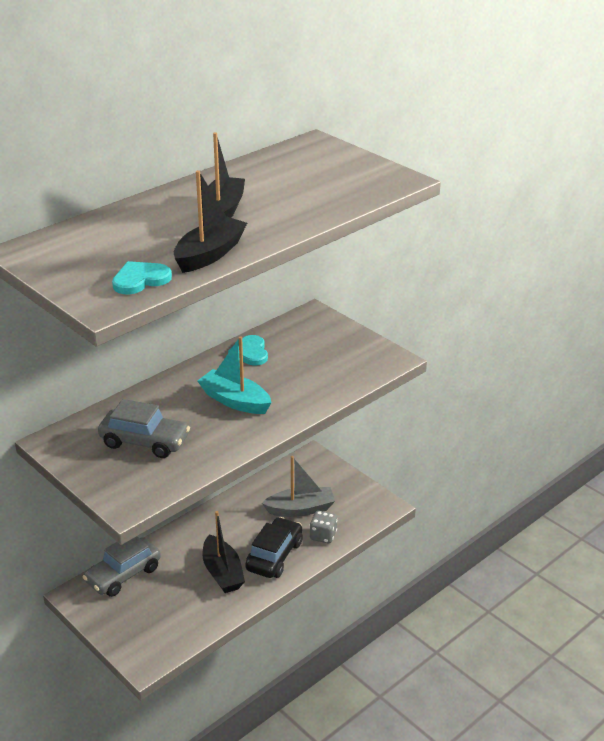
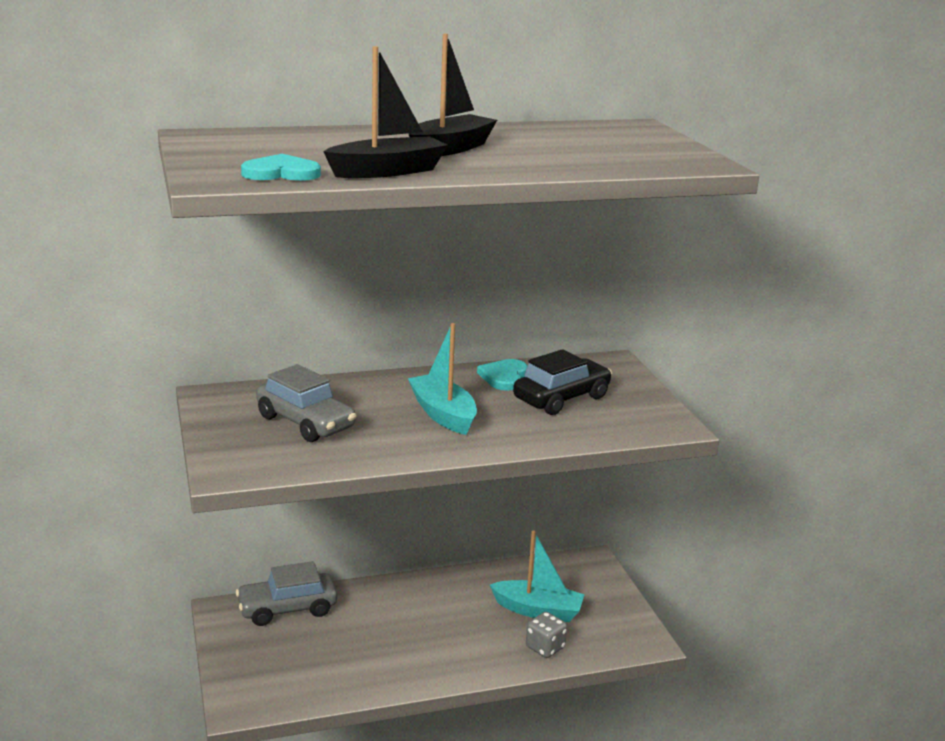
camera: 25 degrees right, 10 degrees down
black boat [202,511,245,593] -> none
black car [245,517,303,578] -> black car moved to [513,349,612,415]
grey boat [262,456,335,517] -> turquoise boat [489,530,585,622]

